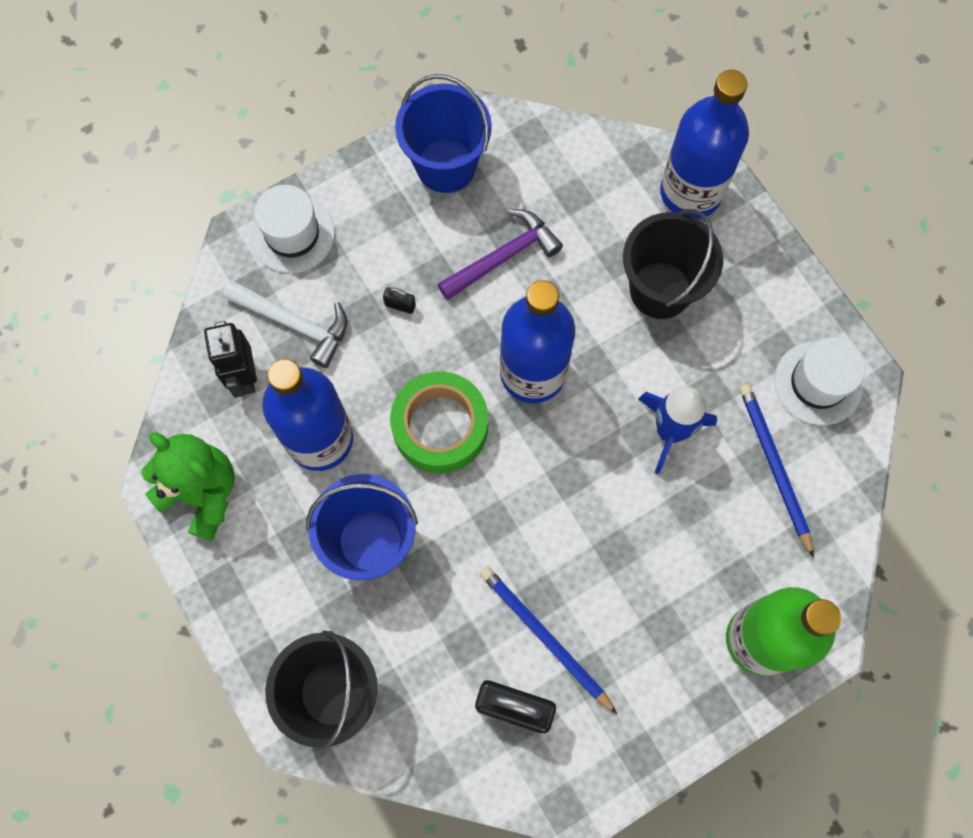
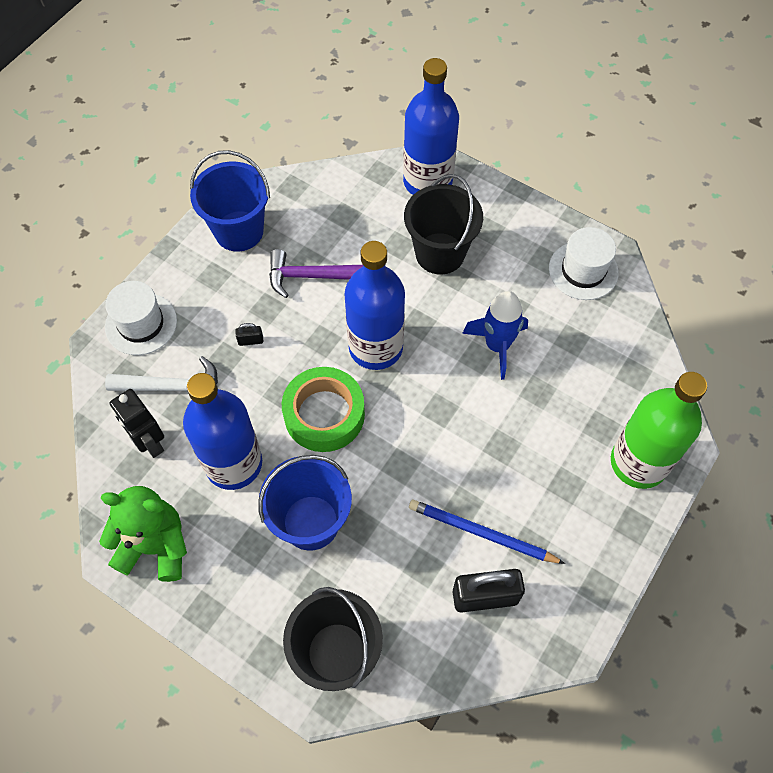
camera: 25 degrees left, 10 degrees down
purple hammer [437,209,563,300] -> purple hammer turned 120 degrees counterclockwise [269,249,363,298]
blue pencil [739,384,814,557] -> none

